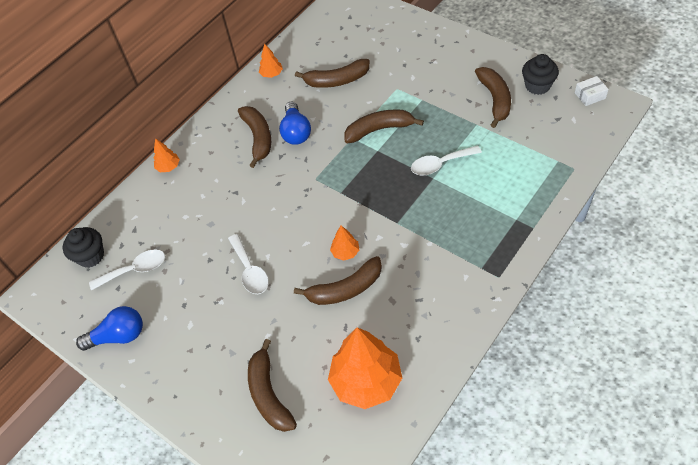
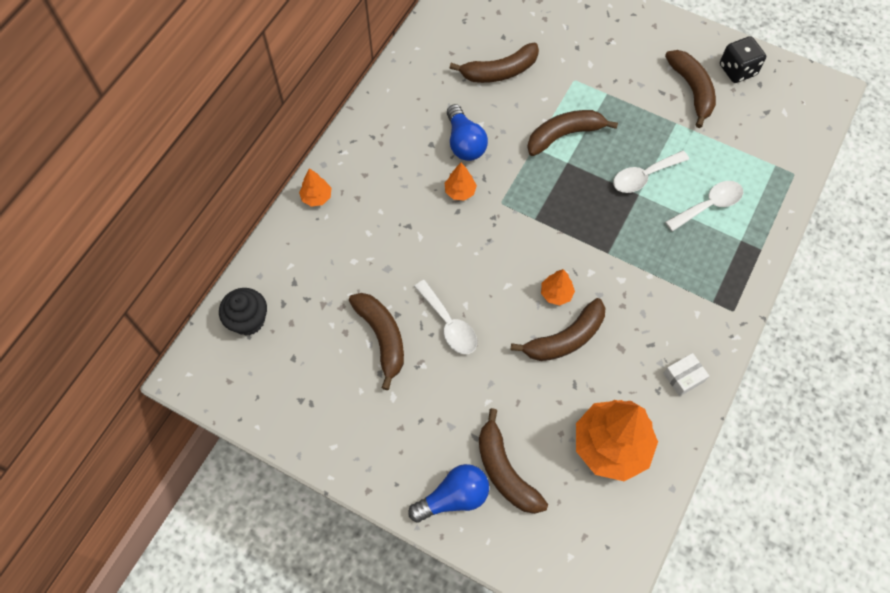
camera: 15 degrees left, 10 degrees up
blue light bulb [76,306,143,351] -> blue light bulb moved to [408,464,489,523]
white spoon [89,249,165,290] -> white spoon moved to [665,181,743,231]
brown banana [238,106,271,168] -> brown banana moved to [349,293,404,390]
orange tree [259,44,283,78] -> orange tree moved to [445,163,477,201]
black cupcake [522,54,559,95] -> black dice [720,36,766,83]
white box [575,76,609,106] -> white box moved to [663,353,709,396]

